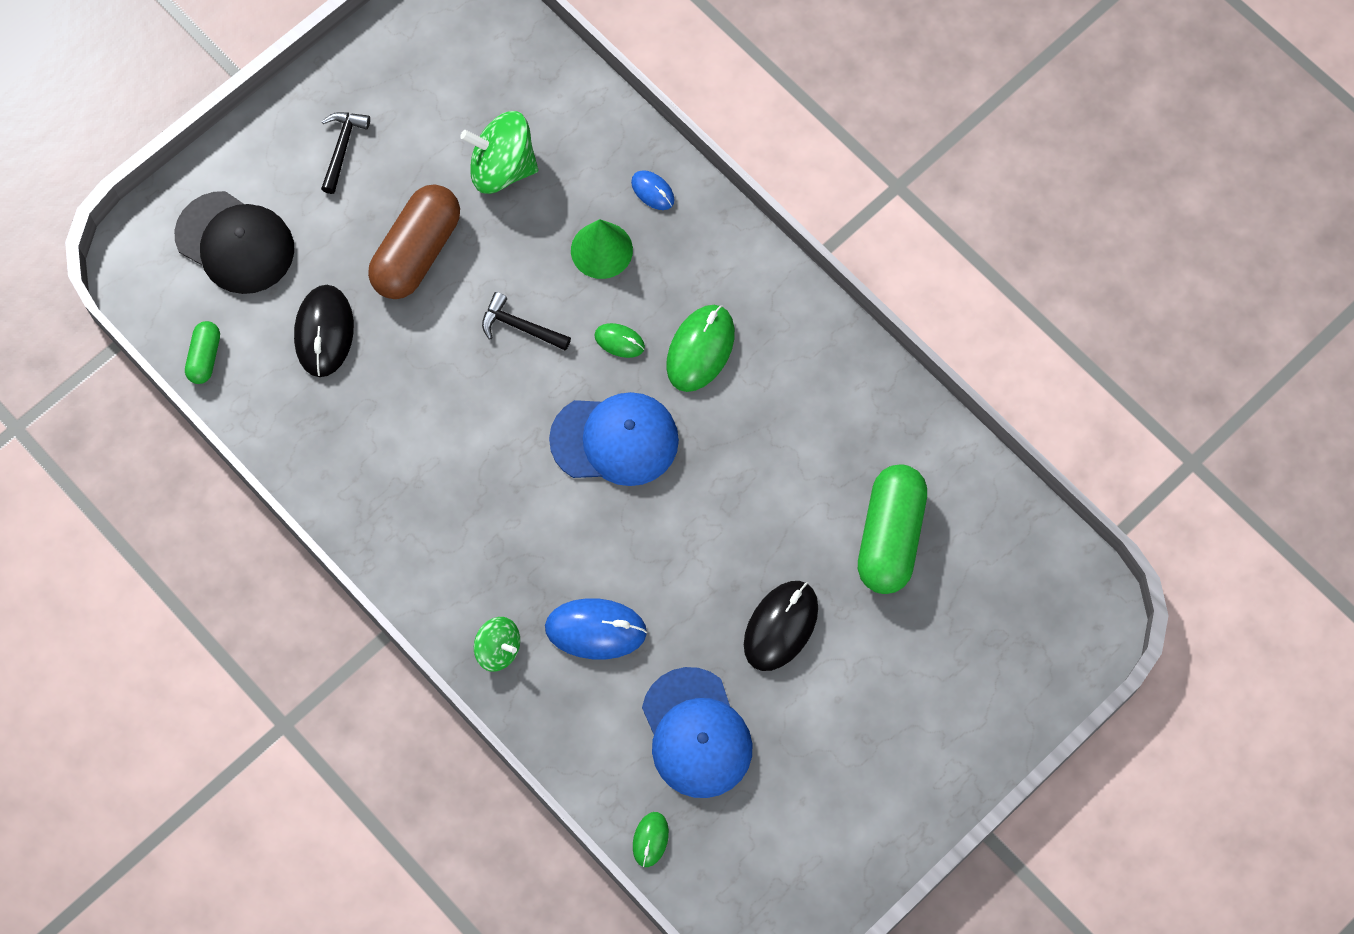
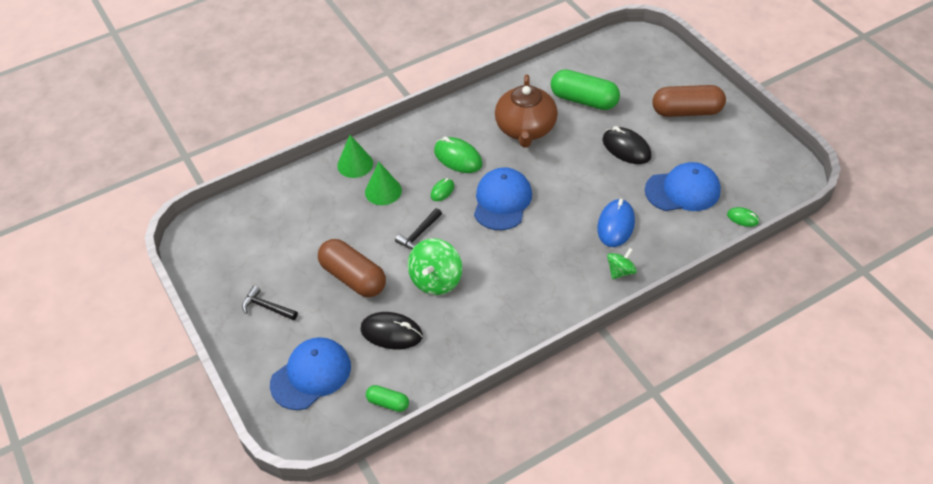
camera: 75 degrees left, 20 degrees down
black cap [174,191,294,294] -> blue cap [270,337,351,410]
green spinning top [460,111,538,194] -> green spinning top moved to [408,238,462,295]
blue mouse [631,170,675,210] -> green cone [337,135,373,178]
none -> brown teapot [495,74,558,148]
none -> brown capsule [652,85,726,117]

